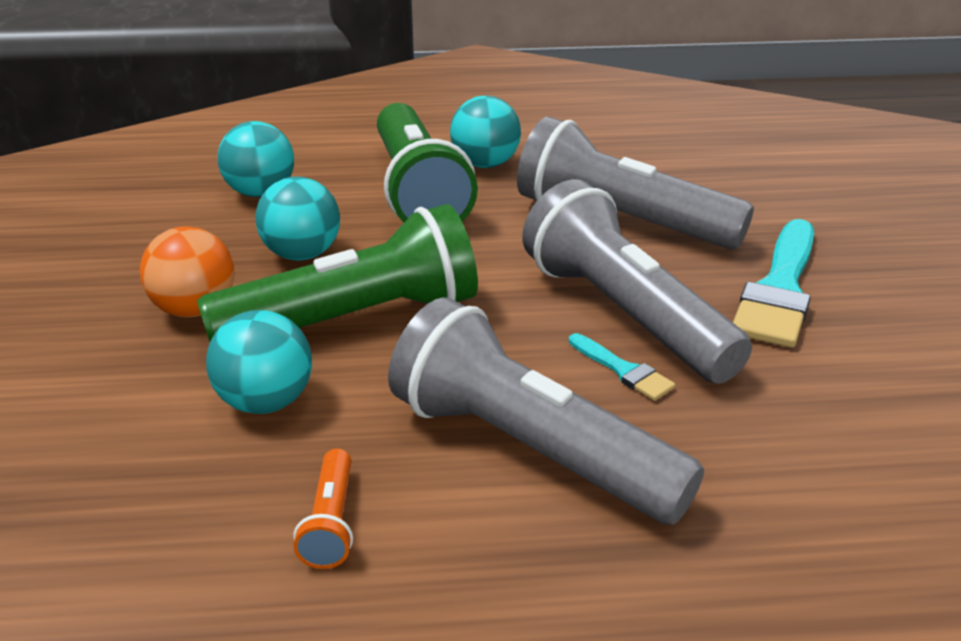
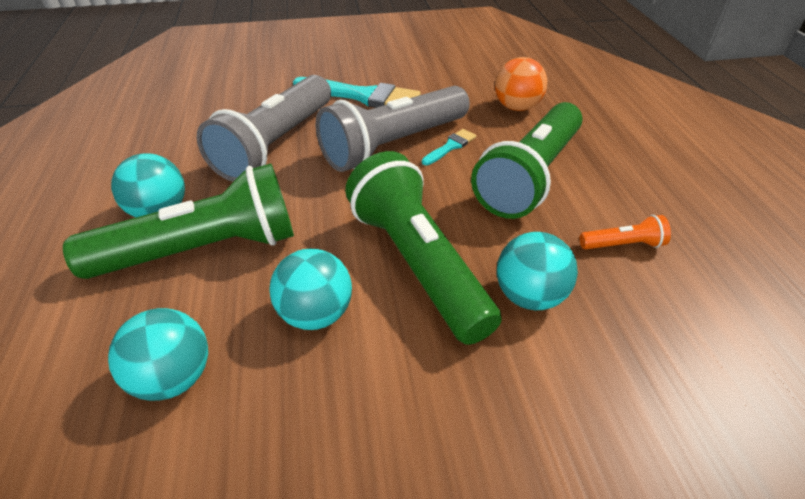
camera: 95 degrees left, 10 degrees up
orange ball [140,226,235,317] -> orange ball moved to [495,57,547,111]
grey flashlight [388,297,704,525] -> green flashlight [471,102,583,219]

